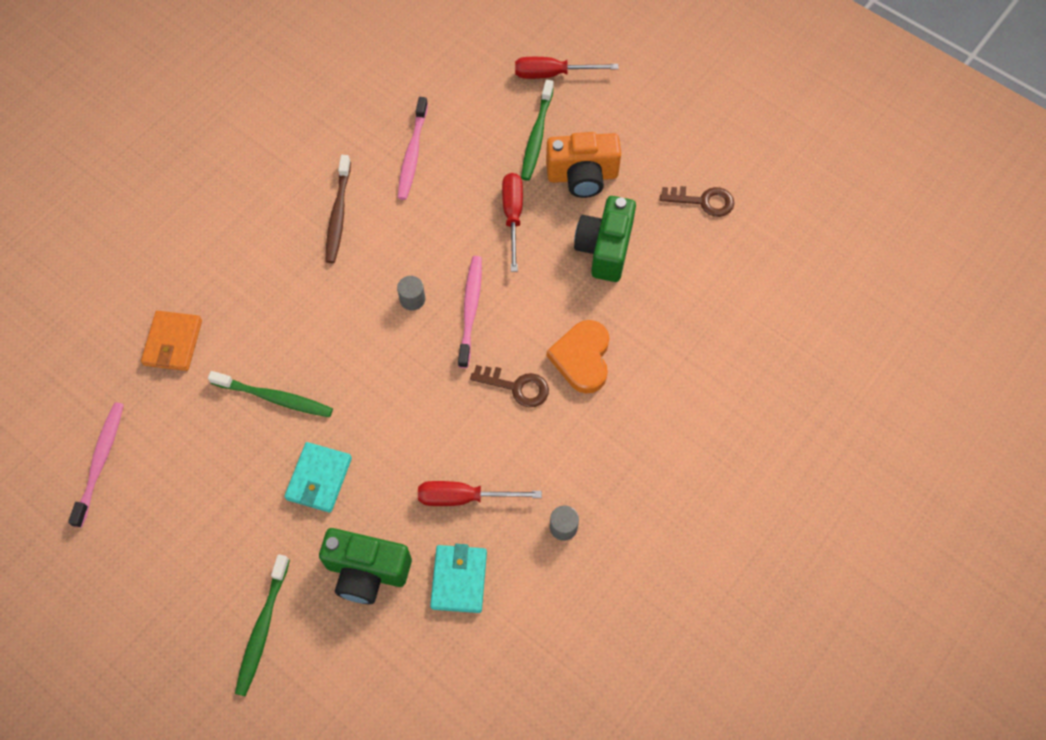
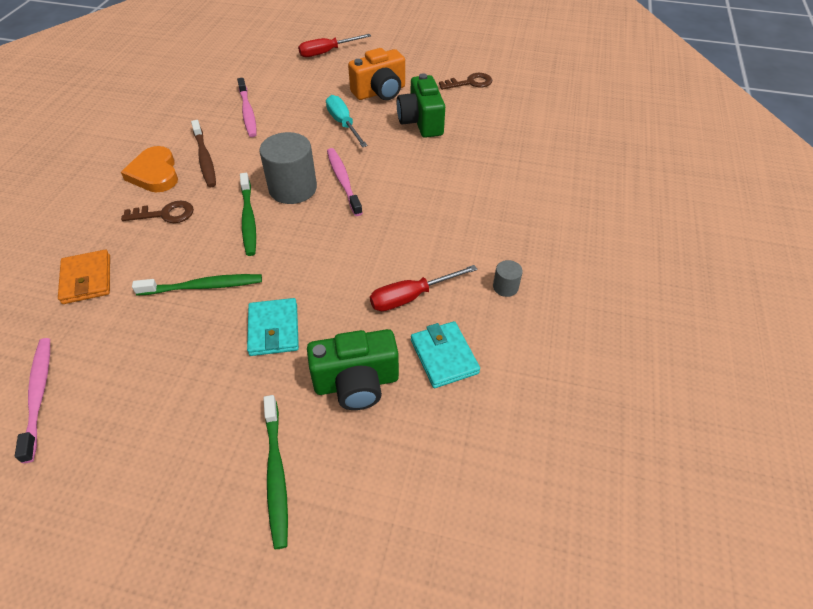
camera: 25 degrees left, 15 degrees down
grey cylinder [397,276,425,311] -> grey cylinder [259,132,317,204], size x2.18
brown key [470,365,549,407] -> brown key moved to [121,200,194,223]
red screwdriver [502,173,523,272] -> turquoise screwdriver [326,95,367,147]
green toothbrush [521,80,554,181] -> green toothbrush moved to [240,173,256,256]
orange heart [547,320,609,394] -> orange heart moved to [121,146,178,192]

